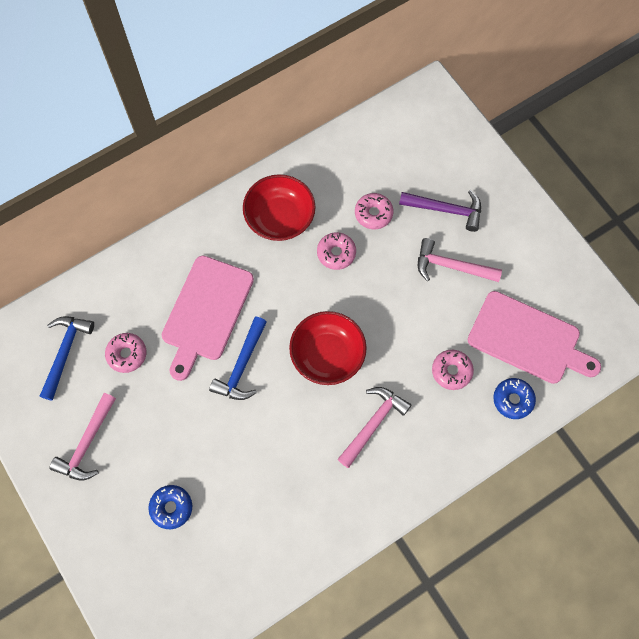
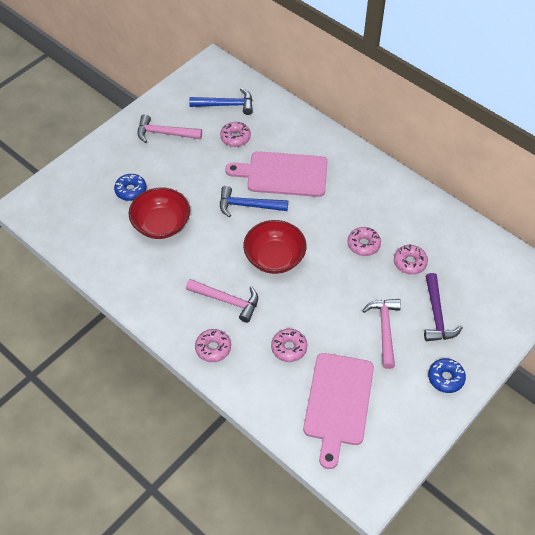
camera: 75 degrees right, 15 degrees down
red bowl [243,174,316,241] -> red bowl moved to [129,187,190,239]
blue donut [493,378,536,419] -> blue donut moved to [428,358,466,393]
none -> pink donut [195,329,231,362]

